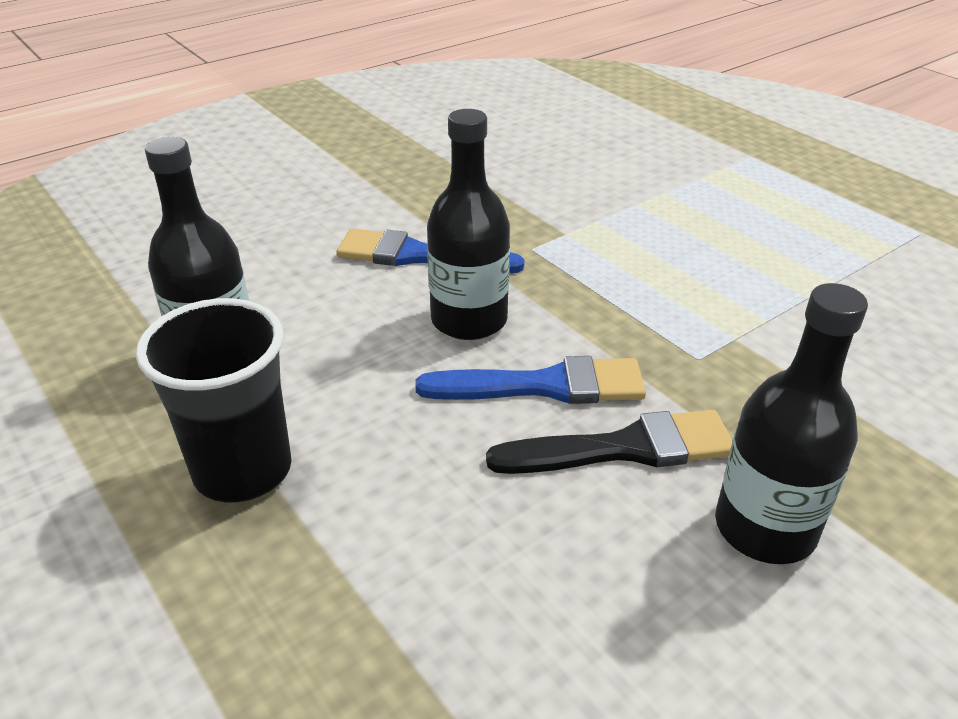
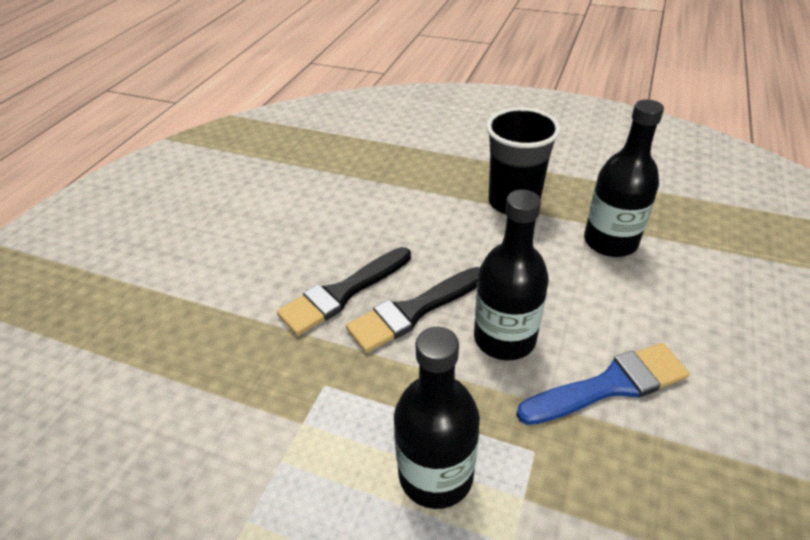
camera: 150 degrees right, 5 degrees up
blue brush [415,356,646,404] -> black brush [346,267,480,353]
black bottle [715,283,868,564] -> black bottle moved to [394,327,480,509]

